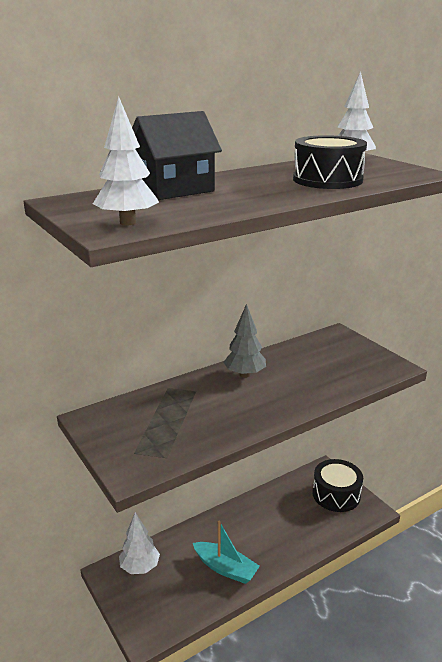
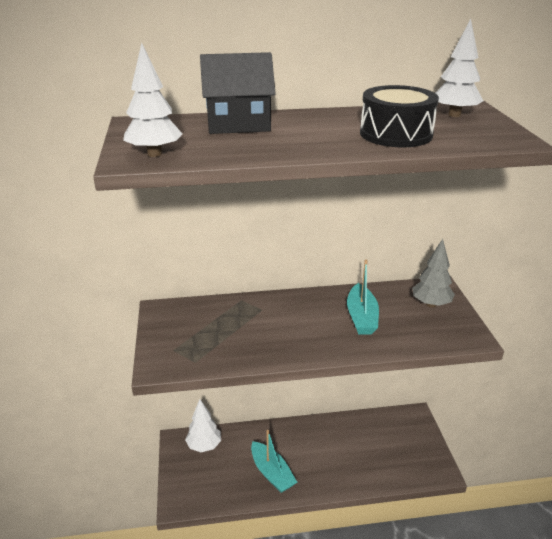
camera: 25 degrees right, 5 degrees up
grey tree [223,304,266,378] -> grey tree moved to [412,239,455,308]
black drum [313,459,363,512] -> none
none -> turquoise boat [347,260,379,335]

